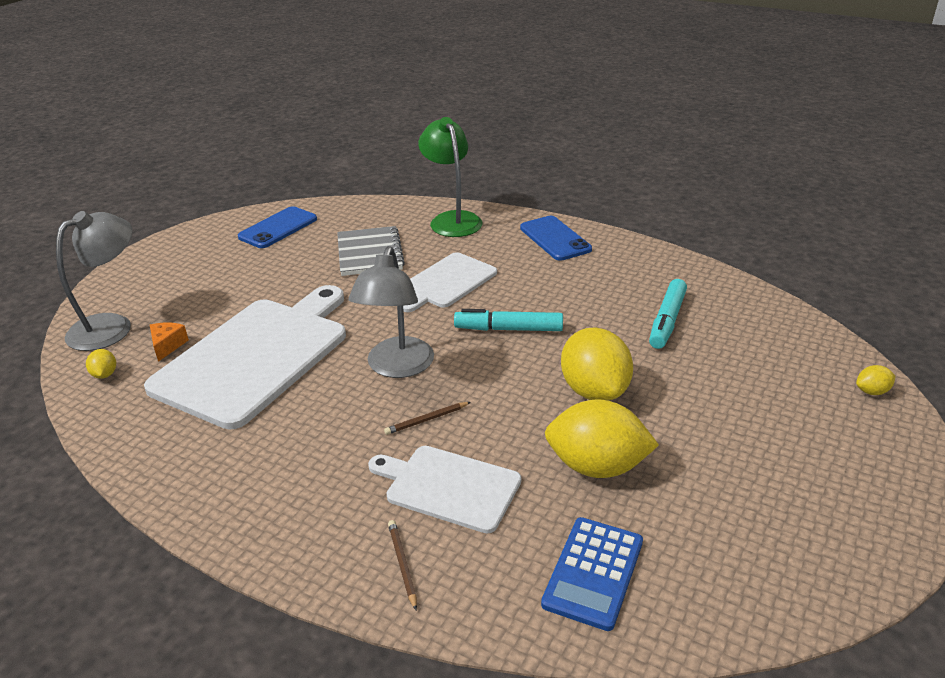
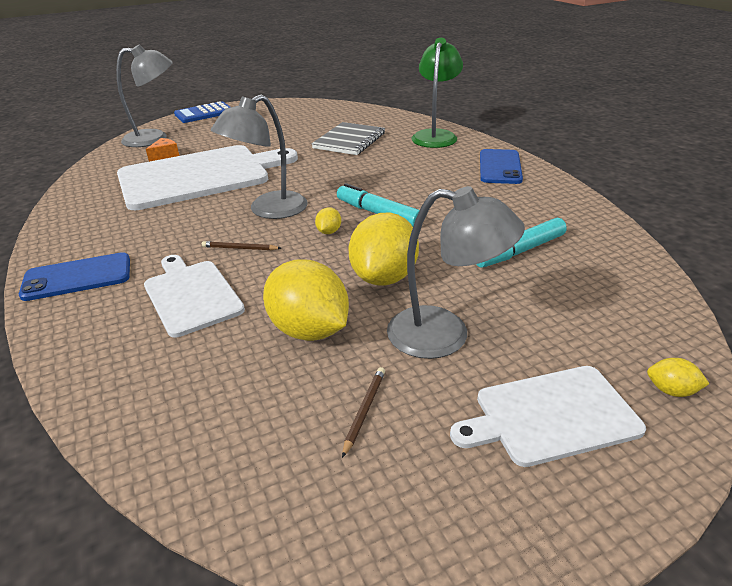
camera: 35 degrees right, 0 degrees up
yellow lemon [86,349,116,379] -> yellow lemon moved to [315,207,341,234]
blue phone [238,206,317,248] -> blue phone moved to [19,252,130,301]
brown pencil [388,520,417,610] -> brown pencil moved to [342,367,385,458]
white cutting board [403,252,497,312] -> white cutting board moved to [450,366,646,467]
blue calculator [541,517,643,631] -> blue calculator moved to [174,101,230,123]
none -> grey lamp [387,186,525,359]

